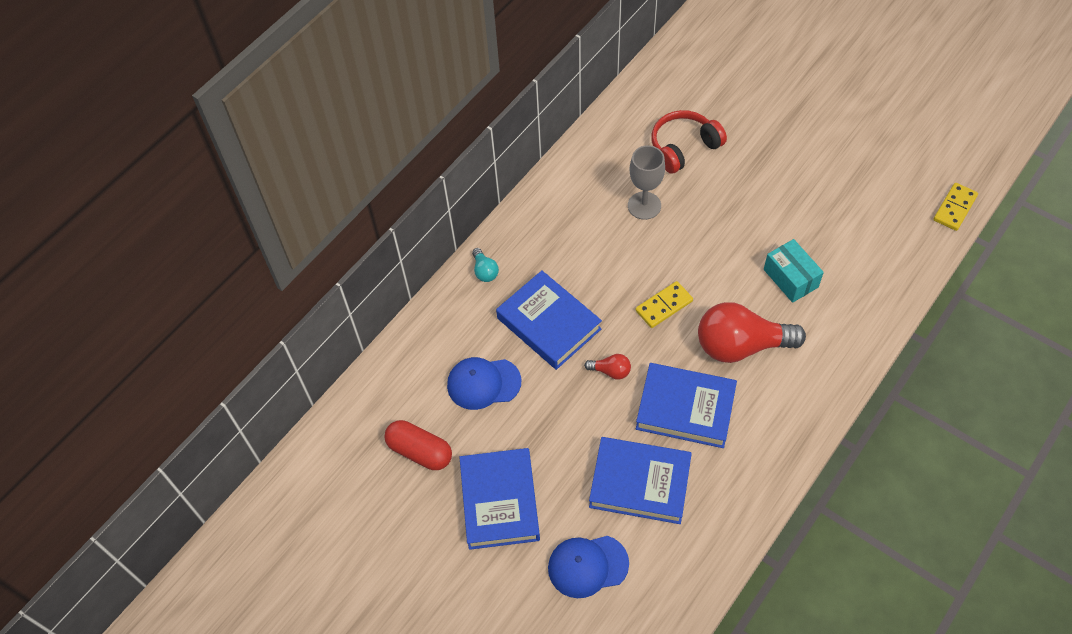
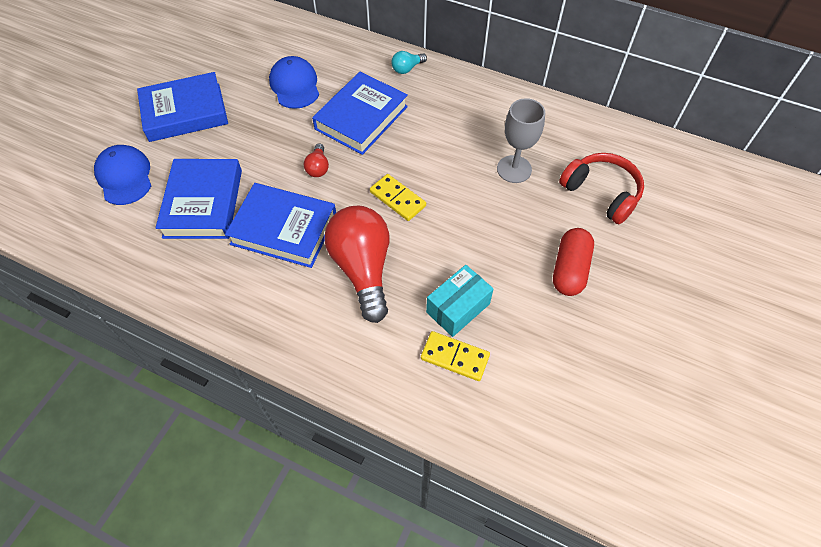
camera: 75 degrees right, 0 degrees up
red capsule [384,420,452,470] -> red capsule moved to [553,228,594,296]
blue book [636,363,737,448] -> blue book turned 75 degrees counterclockwise [225,183,336,268]
yellow domino [933,183,978,231] -> yellow domino moved to [421,331,490,381]

